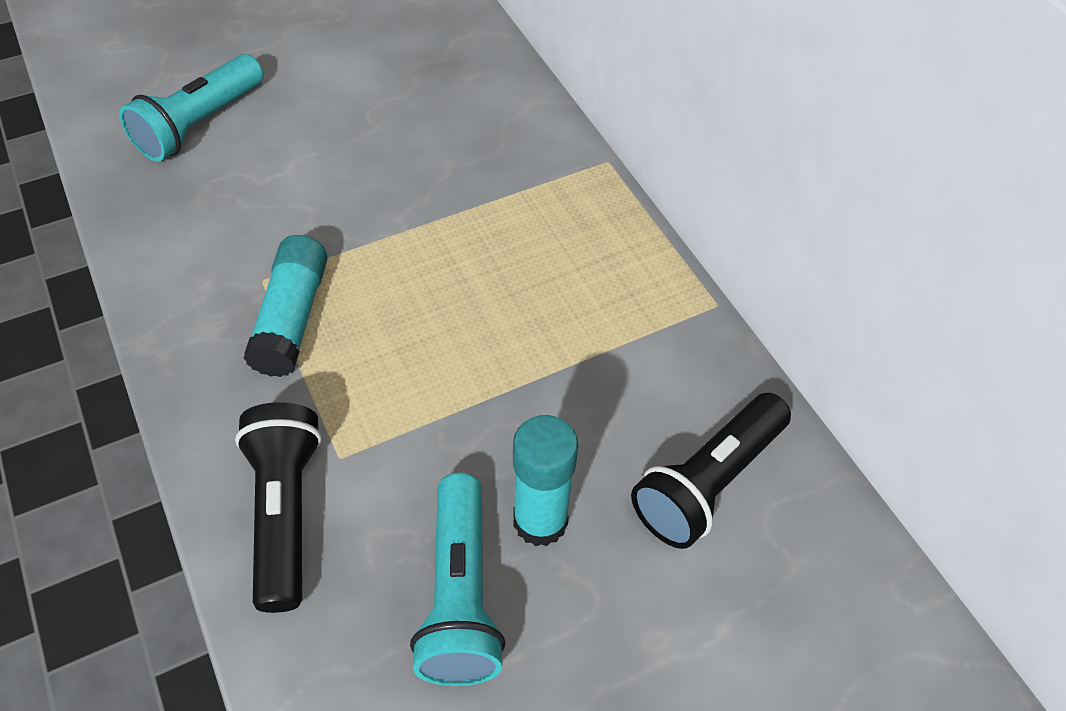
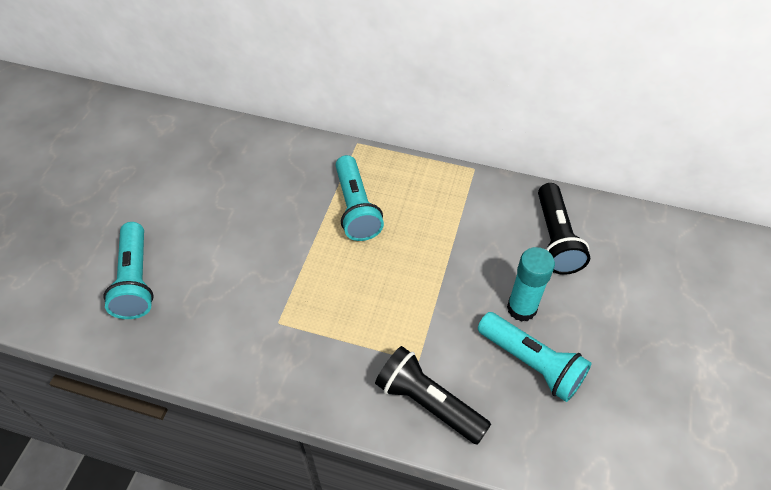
camera: 45 degrees left, 0 degrees up
turquoise glue stick [243,235,328,377] -> none
none -> turquoise flashlight [336,155,384,241]

